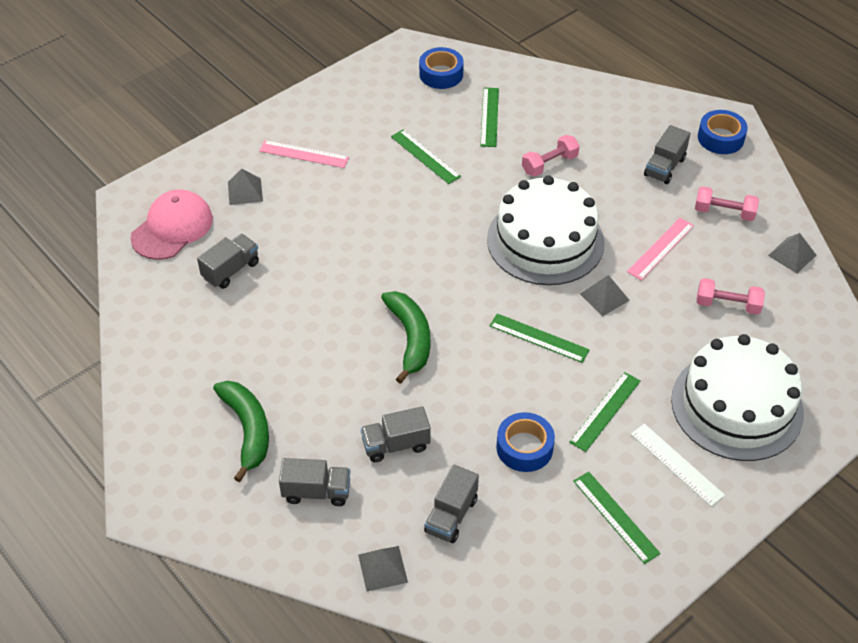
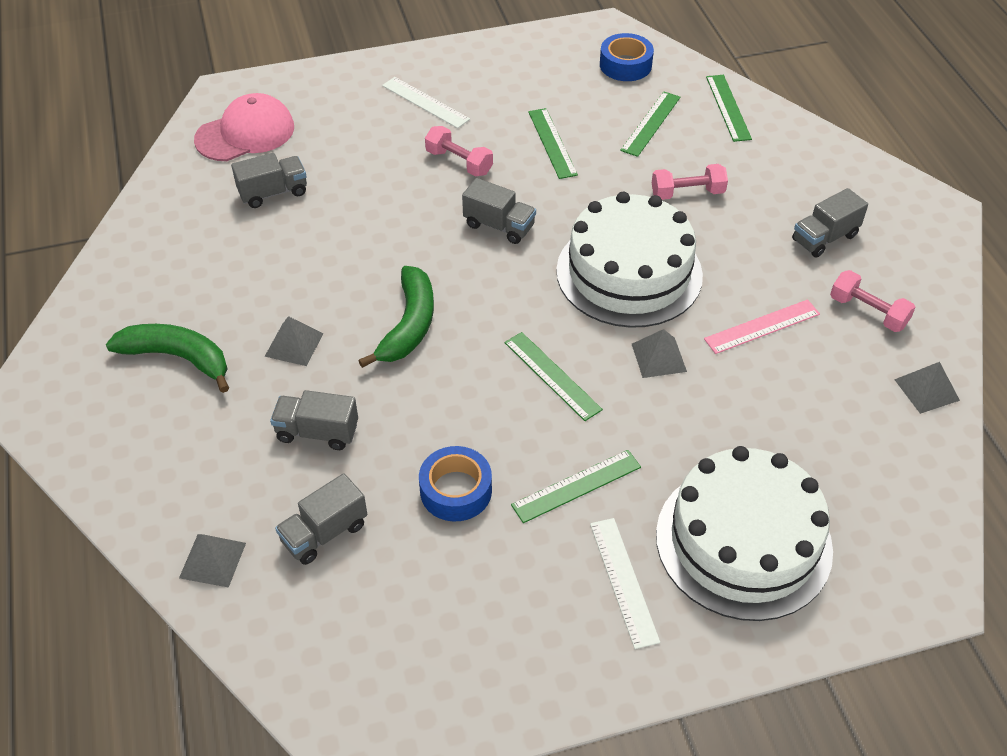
camera: 25 degrees right, 0 degrees up
green banana [213,381,269,482] -> green banana turned 75 degrees counterclockwise [106,324,229,393]
grey pyramid [228,169,263,205] -> grey pyramid moved to [264,316,324,366]
pink ruler [259,140,349,168] -> white ruler [382,77,470,128]
grey truck [279,458,350,506] -> grey truck moved to [462,178,536,244]
green ruler [573,472,661,564] -> green ruler moved to [706,75,752,142]
pink dumbbell [697,278,765,315] -> pink dumbbell moved to [425,126,493,176]
blue tape [698,110,748,154] -> none

